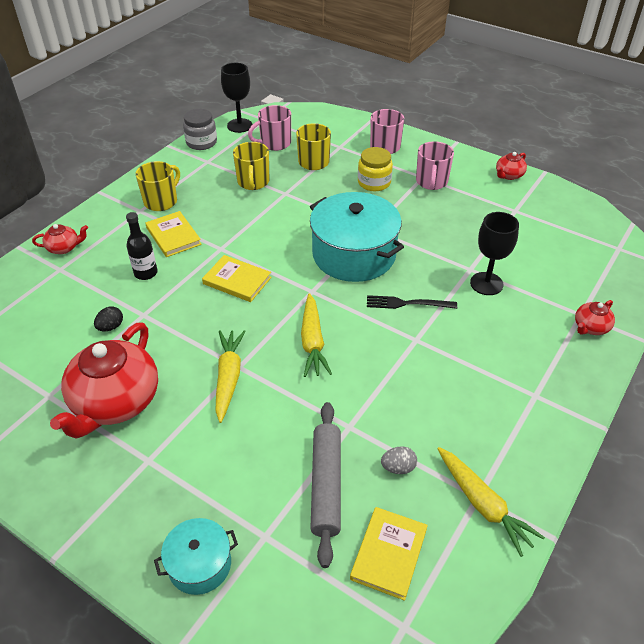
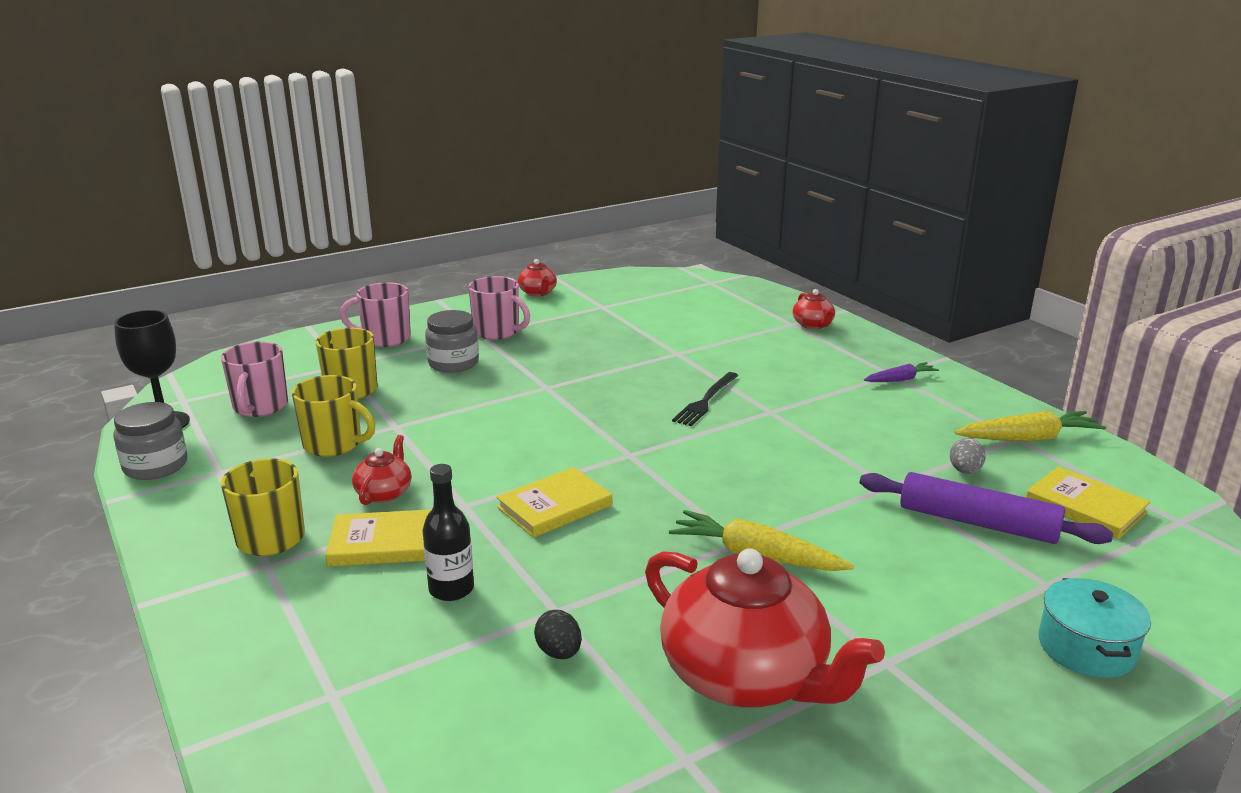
camera: 65 degrees left, 20 degrees down
red teapot [32,224,88,254] -> red teapot moved to [352,435,412,505]
yellow carrot [301,293,332,377] -> none
turquoise pot [310,192,404,282] -> none
grey rolling pin [310,402,341,568] -> purple rolling pin [860,472,1113,544]
yellow jar [358,147,393,191] -> grey jar [425,310,479,373]
black goblet [470,212,519,295] -> none
none -> purple carrot [864,362,939,382]

